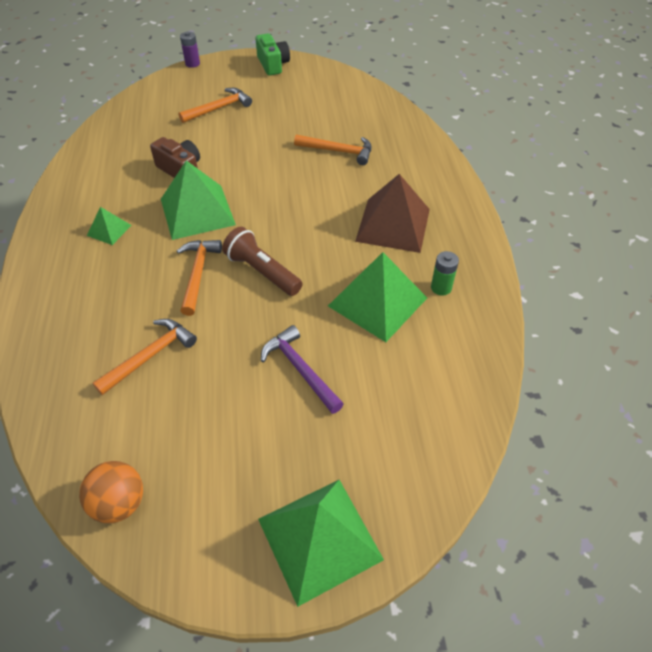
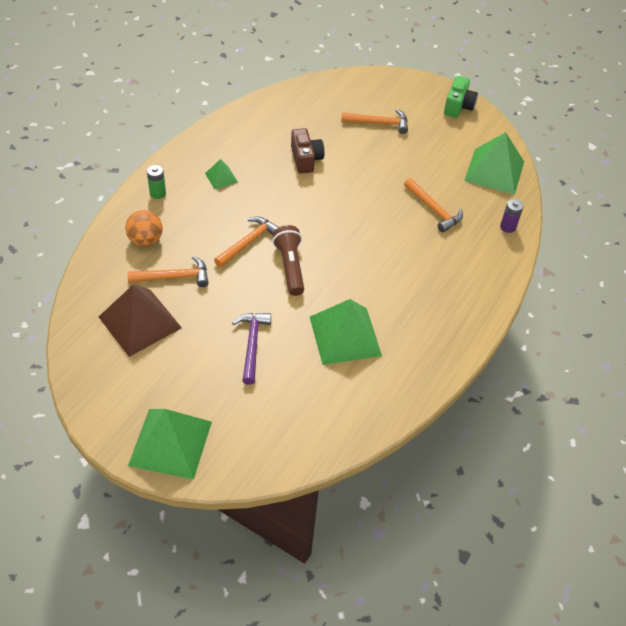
camera: 35 degrees right, 0 degrees up
orange ball [79,461,143,523] -> orange ball moved to [125,210,162,247]
green pyramid [161,160,236,240] -> green pyramid moved to [464,132,524,195]
purple battery [180,32,200,68] -> purple battery moved to [500,199,524,233]
brown pyramid [355,174,430,253] -> brown pyramid moved to [99,284,182,357]
green battery [431,251,459,296] -> green battery moved to [147,165,166,199]

